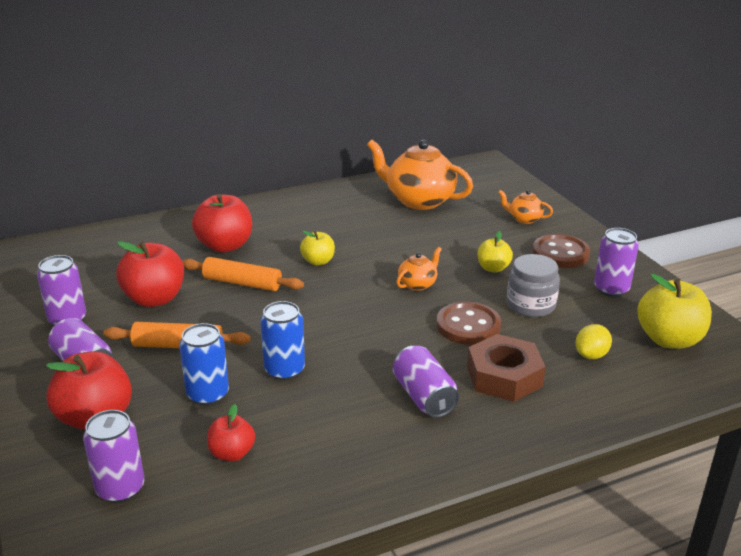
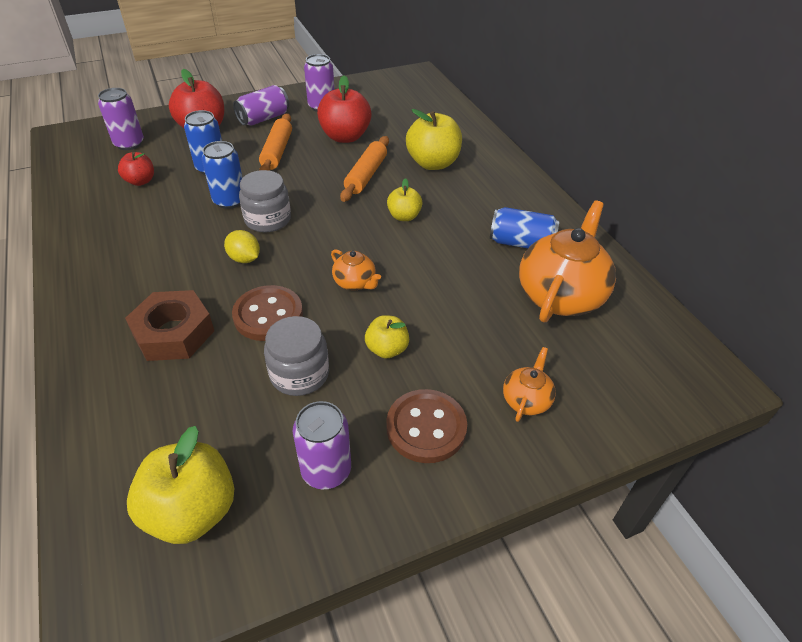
camera: 90 degrees right, 15 degrees up
red apple [192,194,252,253] -> yellow apple [406,109,462,170]
purple can [393,346,459,418] -> none
yellow lemon [575,324,612,359] -> yellow lemon moved to [224,230,260,263]
none -> grey jar [239,170,291,232]
none -> blue can [490,207,559,248]

